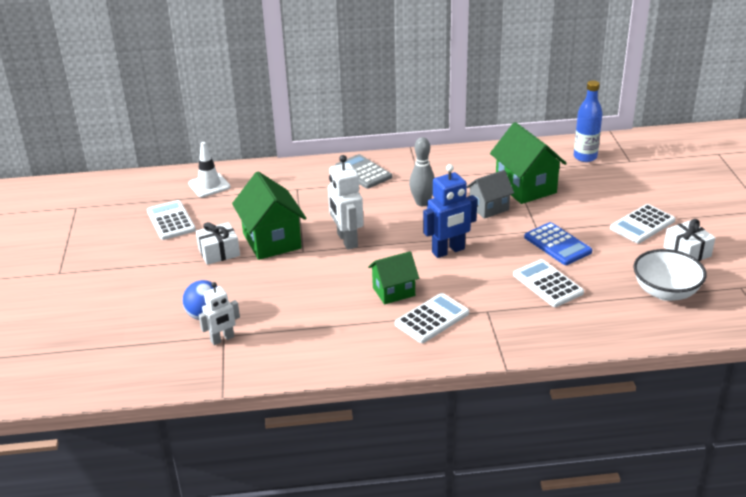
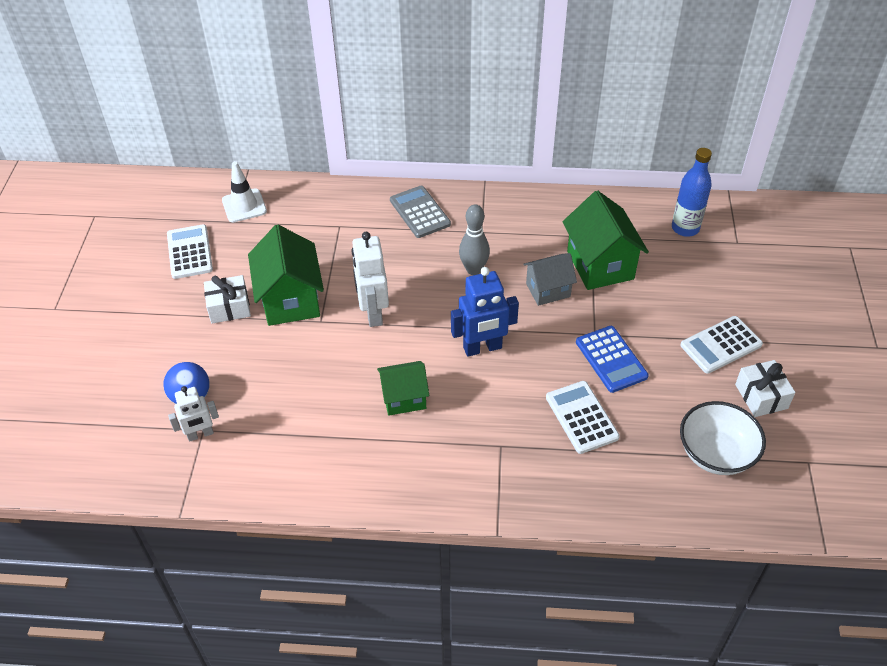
camera: 10 degrees right, 15 degrees up
white calculator [395,293,469,343] -> none

